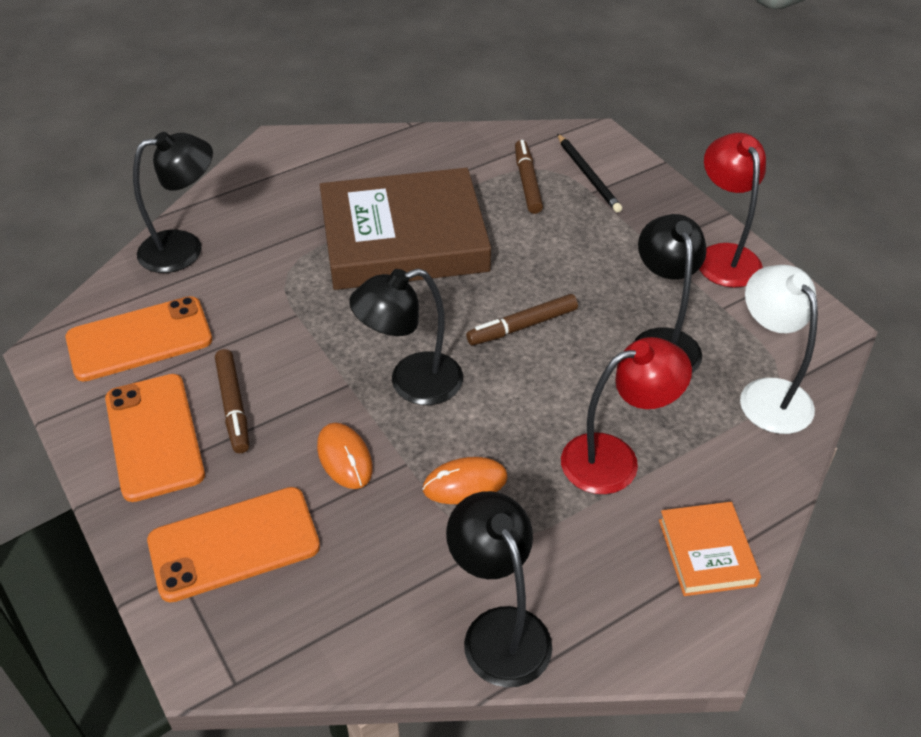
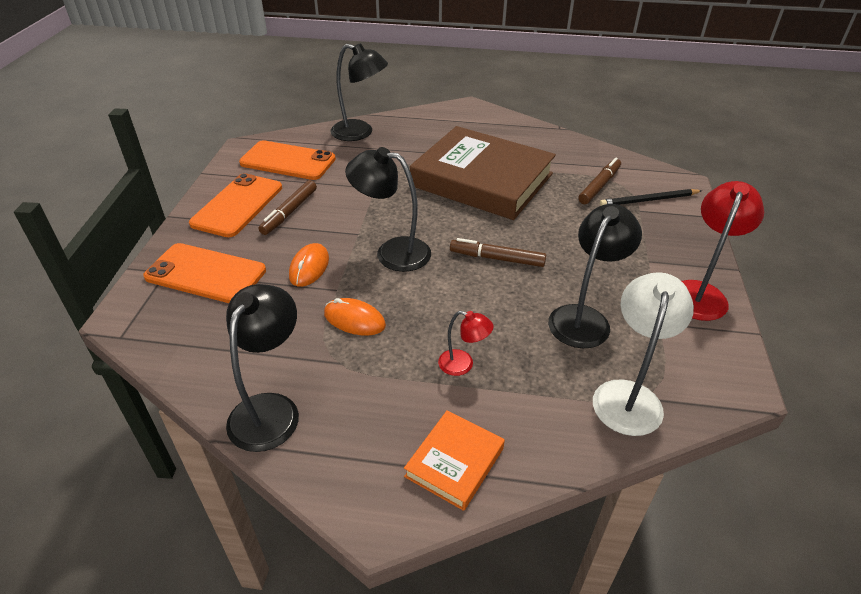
camera: 40 degrees right, 5 degrees down
black pencil [557,134,622,213] -> black pencil turned 60 degrees clockwise [600,189,702,206]
red lamp [561,337,692,494] -> red lamp [438,311,494,376], size x0.54

